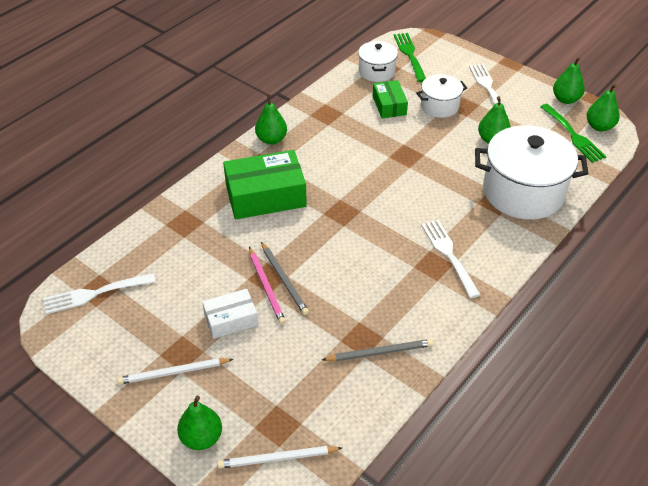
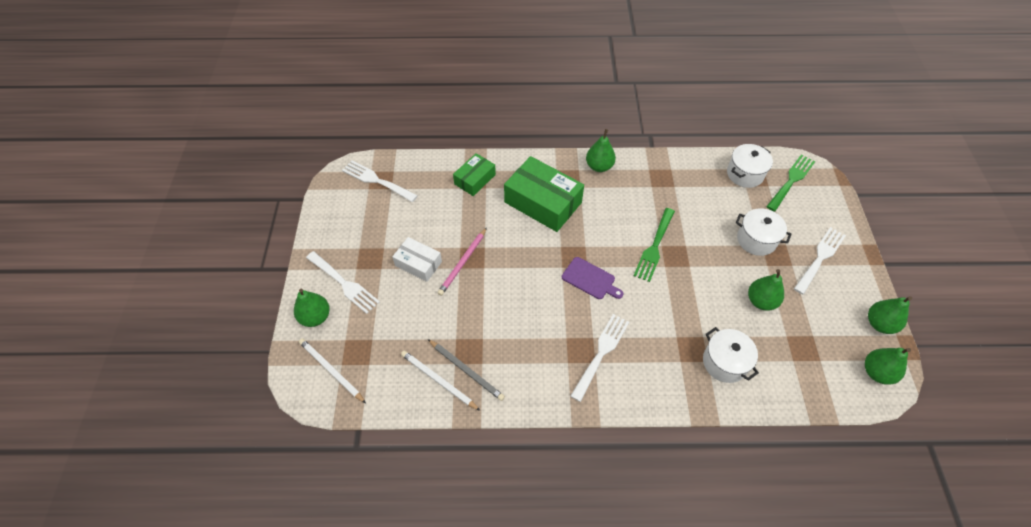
camera: 50 degrees right, 10 degrees up
white pencil [117,358,233,385] -> white pencil moved to [401,351,480,411]
grey pencil [261,242,309,315] -> none
green box [373,80,408,118] -> green box moved to [453,153,496,196]
white pot [475,125,589,220] -> white pot [703,327,759,383], size x0.53
green fork [540,104,606,163] -> green fork moved to [634,208,675,282]
none -> white fork [306,251,380,314]
none -> purple cutting board [562,257,624,299]

